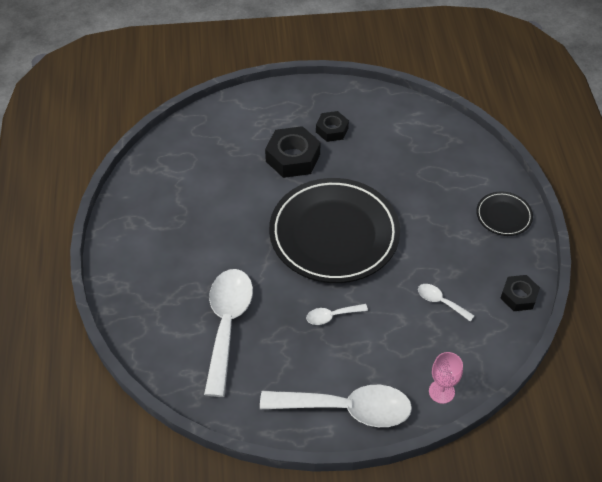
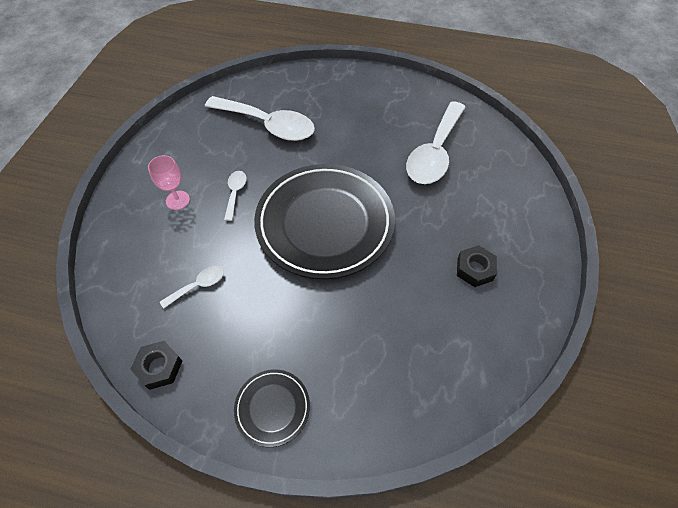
camera: 110 degrees right, 5 degrees up
white spoon [260,385,412,427] -> white spoon moved to [406,101,466,184]
black nut [265,126,321,178] -> none
pink goblet [429,352,463,404] -> pink goblet moved to [148,155,190,210]

